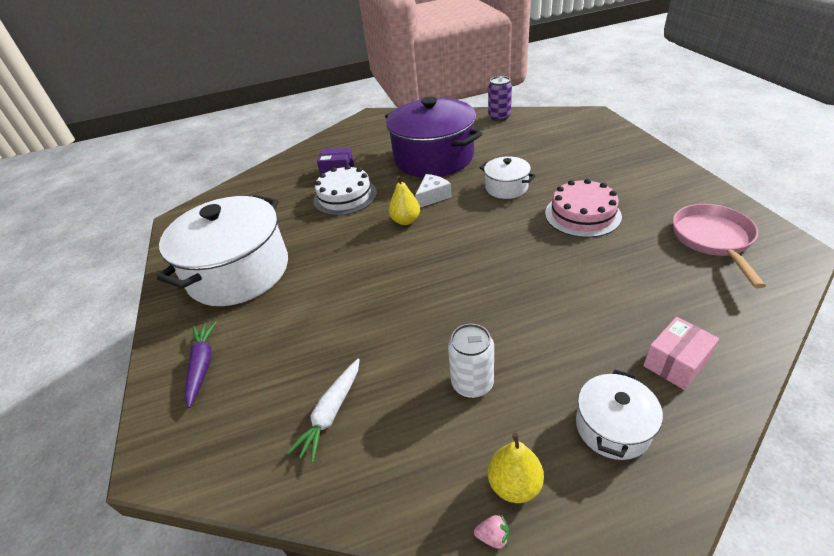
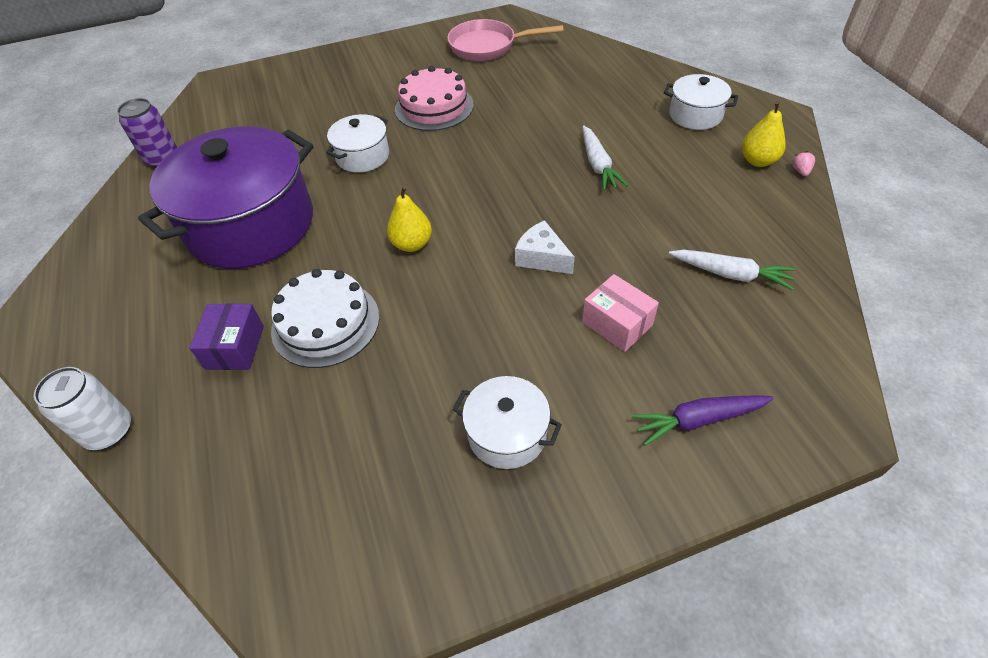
camera: 95 degrees left, 10 degrees up
white pot [157,195,288,306] -> white pot [453,376,562,469], size x0.47
white cheese [415,174,452,208] -> white cheese moved to [515,220,575,274]
white can [448,324,494,398] -> white can moved to [34,367,131,450]
pink box [643,317,719,390] -> pink box moved to [582,274,659,352]
none -> white carrot [582,125,628,191]

